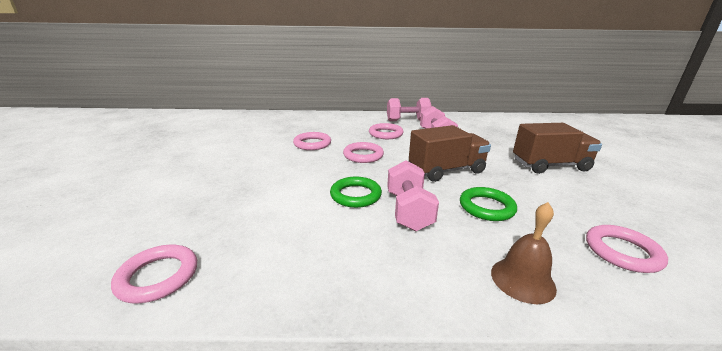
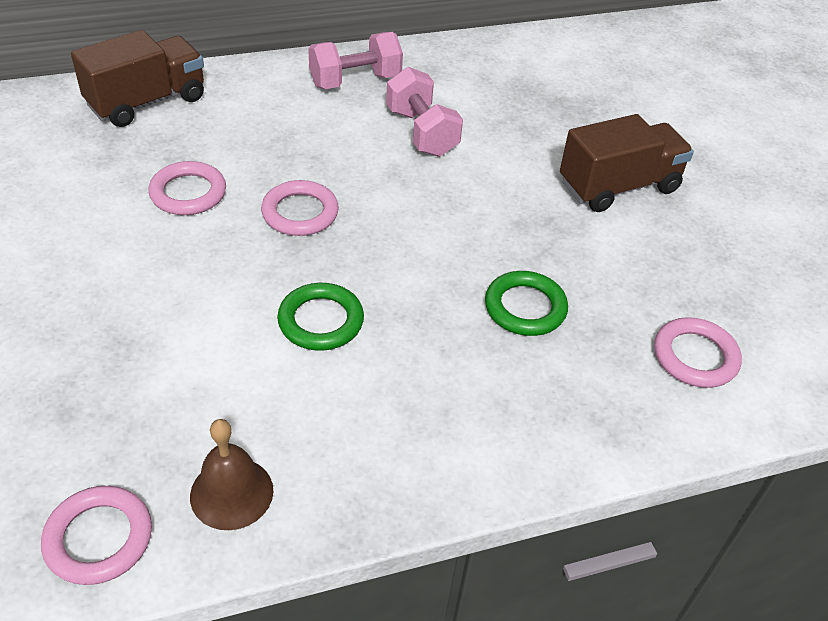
camera: 20 degrees left, 20 degrees up
pink ring [369,123,404,139] -> none
pink dumbbell [387,160,439,231] -> none
brown truck [409,125,491,182] -> brown truck moved to [71,30,204,127]
brown bell [491,202,557,304] -> brown bell moved to [190,419,273,530]

